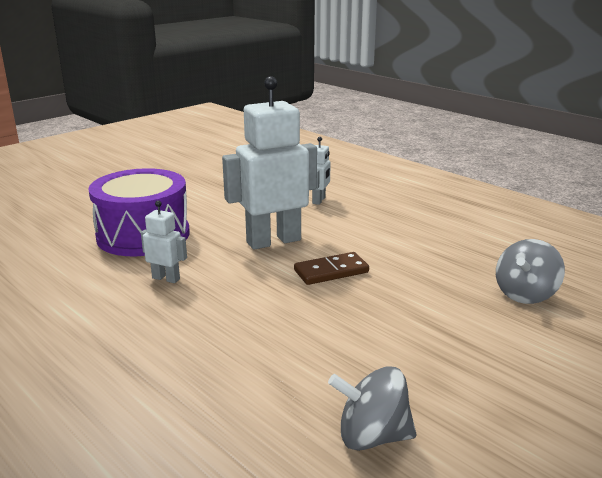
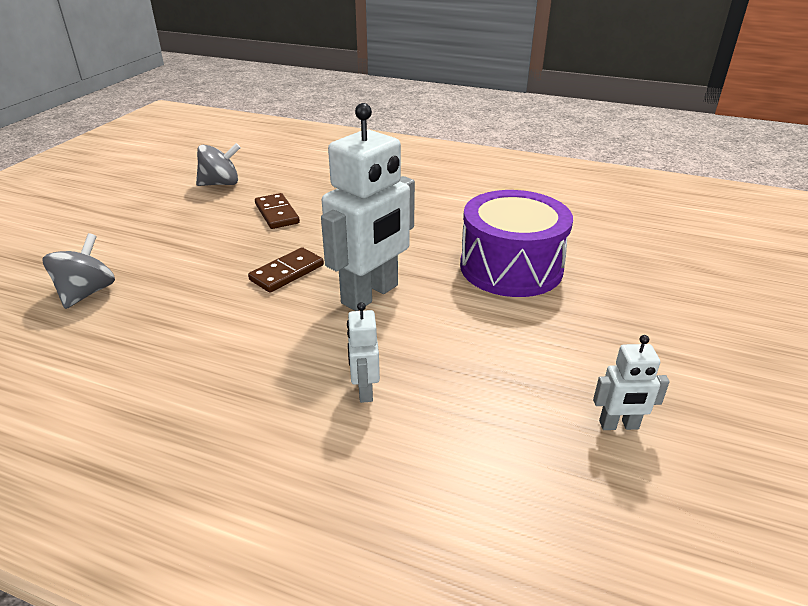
camera: 155 degrees right, 10 degrees up
white robot [141,200,187,283] -> white robot moved to [593,335,670,430]
none -> brown domino [255,193,300,229]

